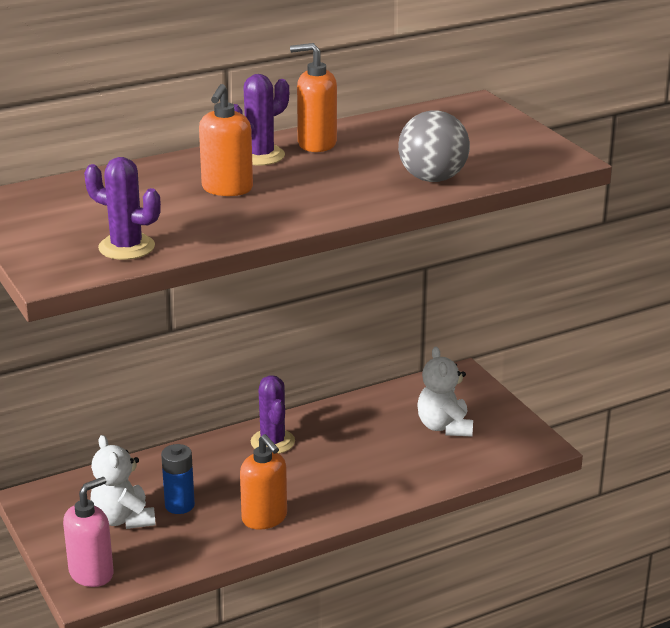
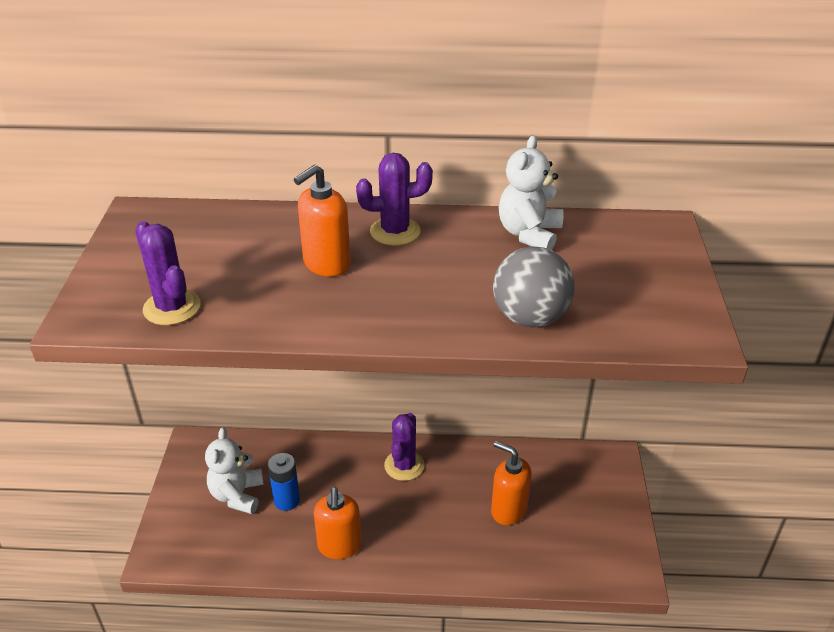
camera: 30 degrees right, 10 degrees up
pink soap dispenser [63,477,114,587] -> none
orange soap dispenser [290,43,337,152] -> orange soap dispenser moved to [491,441,532,525]
white teddy bear [417,347,473,436] -> white teddy bear moved to [499,135,563,250]

